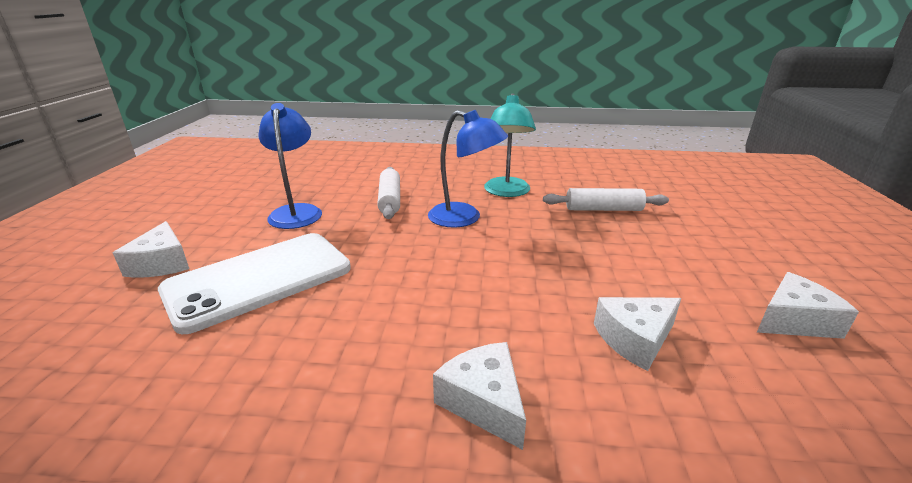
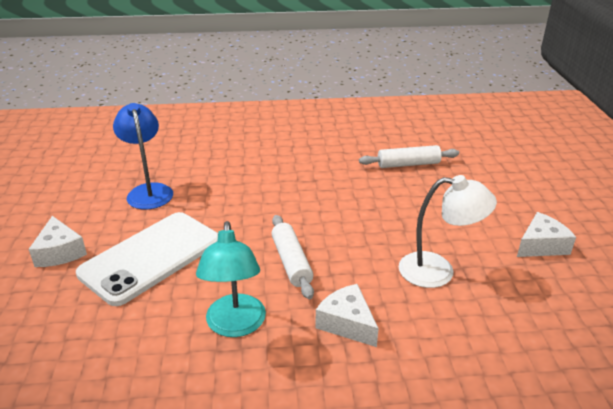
camera: 10 degrees left, 5 degrees up
white rolling pin [377,167,400,219] -> white rolling pin moved to [272,215,314,299]
blue lamp [428,110,508,228] -> none
turquoise lamp [484,94,536,197] -> turquoise lamp moved to [196,221,266,337]
white cheese [594,297,681,371] -> white lamp [398,175,497,288]

